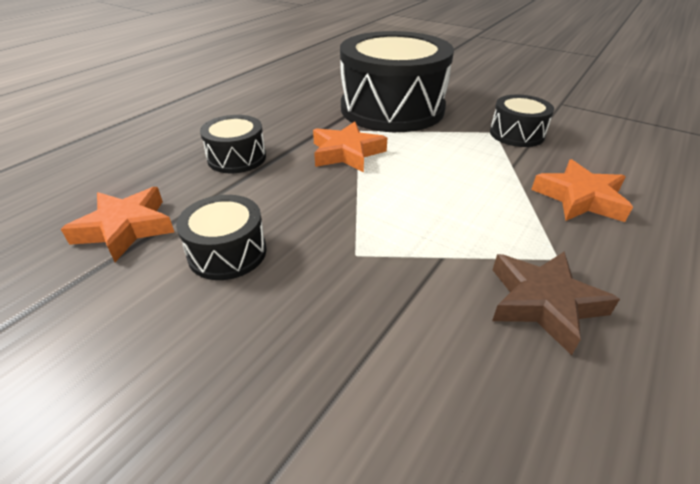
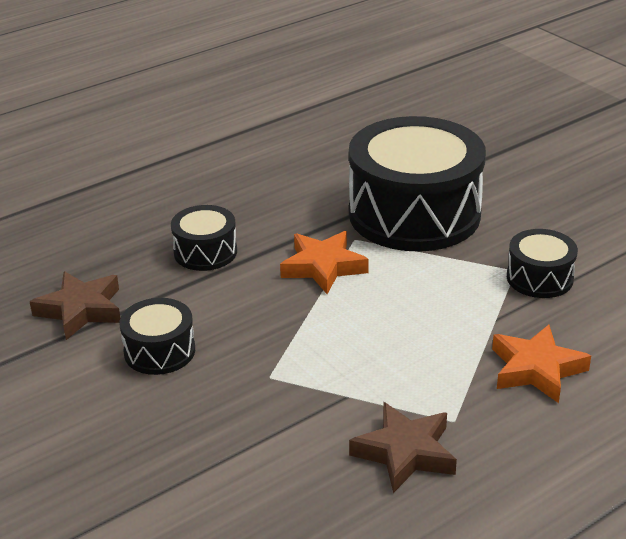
camera: 20 degrees right, 5 degrees down
orange star [61,187,174,262] -> brown star [30,271,120,340]

